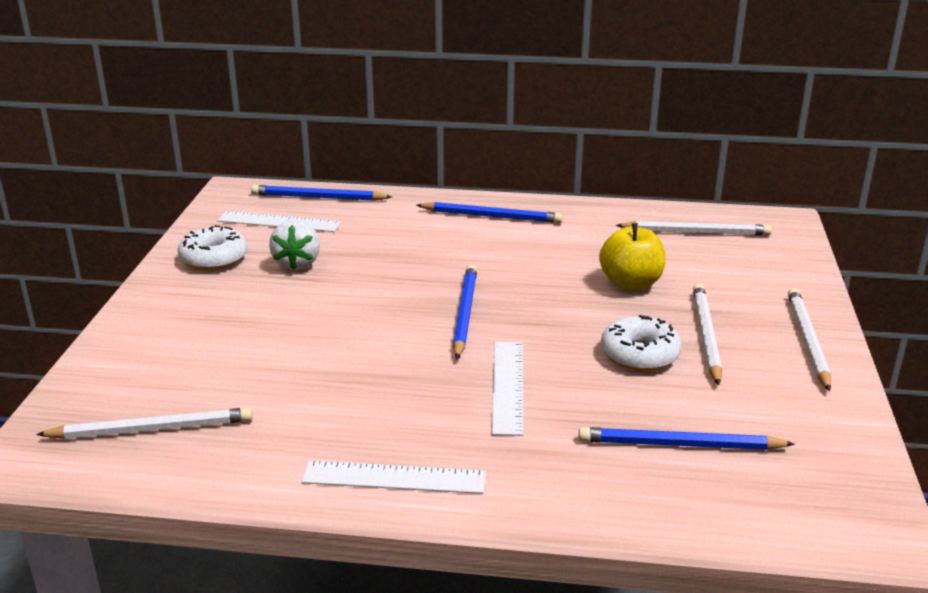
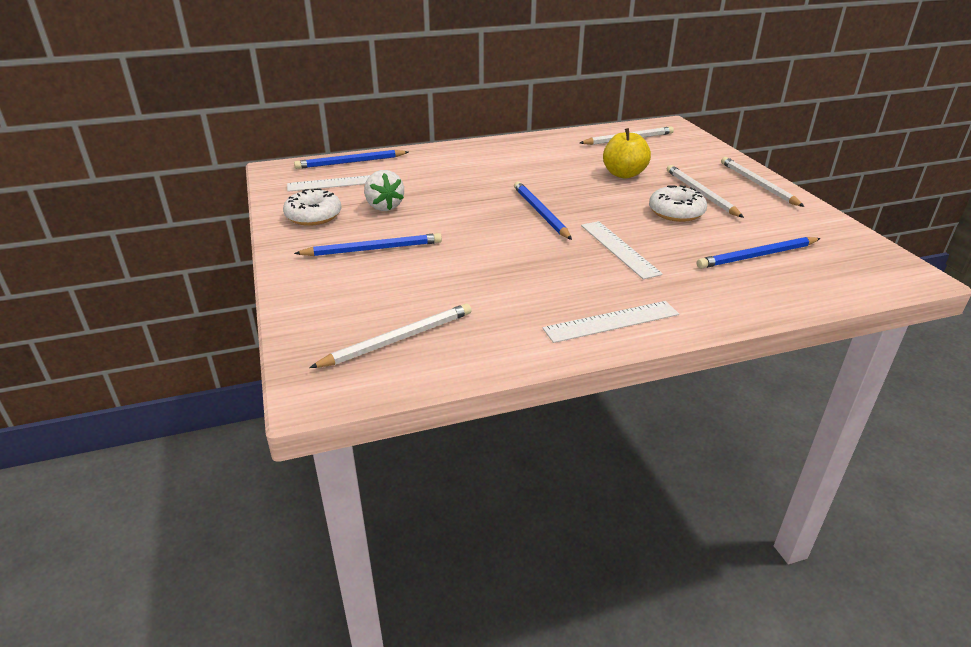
camera: 25 degrees left, 5 degrees up
blue pencil [416,202,563,223] -> blue pencil moved to [294,233,442,256]

